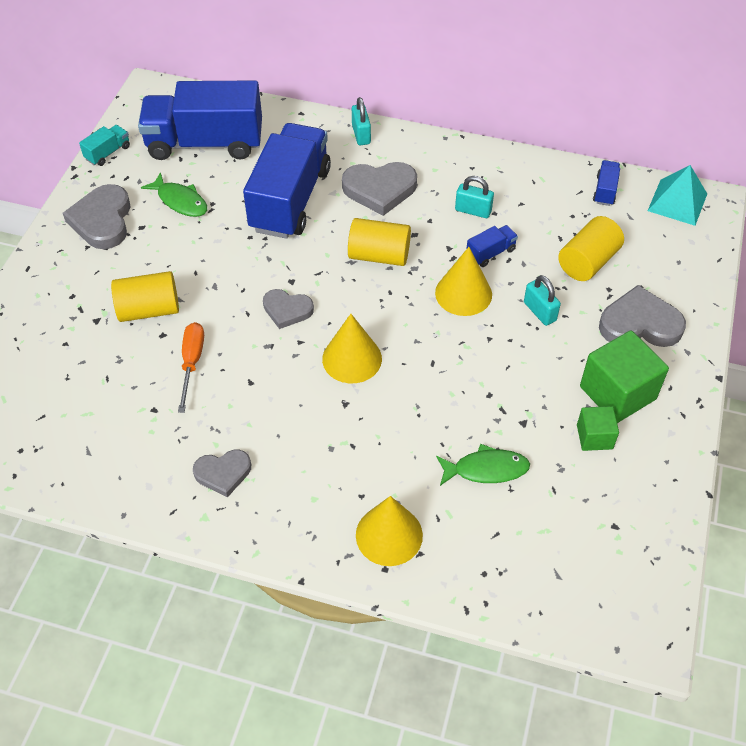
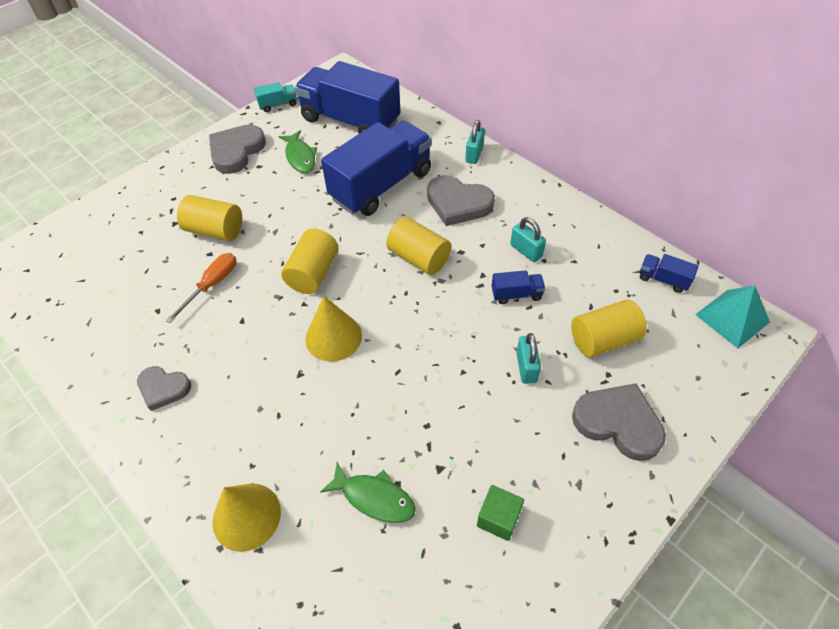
camera: 30 degrees right, 0 degrees up
grey heart [263,289,314,329] -> yellow cylinder [281,228,338,294]
yellow cone [435,247,492,316] -> none
green cube [580,331,669,423] -> none
blue truck [593,160,620,206] -> blue truck turned 105 degrees counterclockwise [640,254,699,293]

